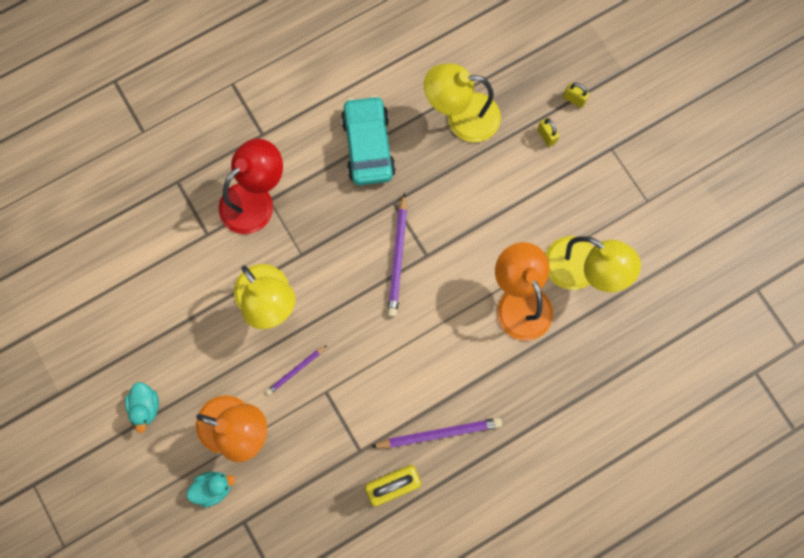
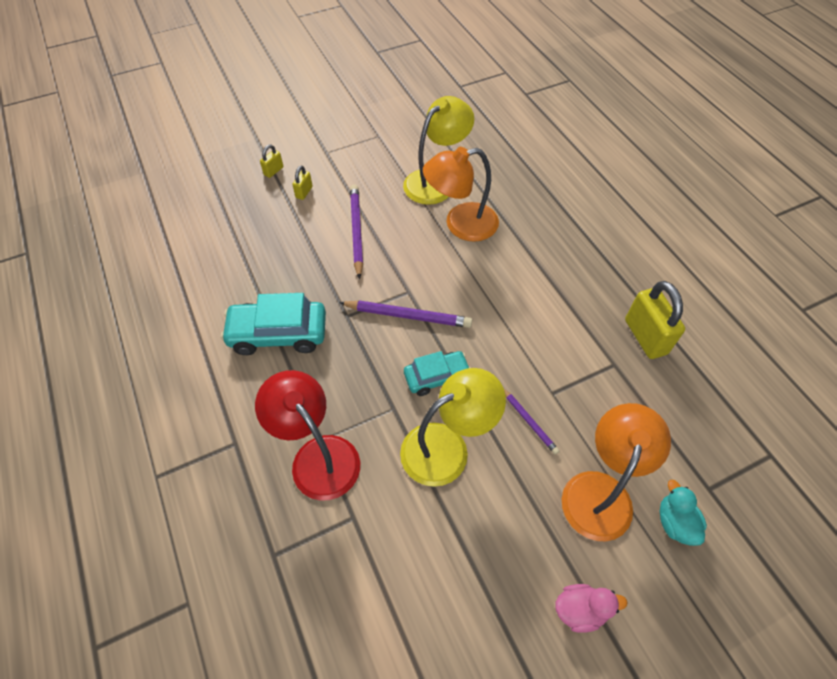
camera: 85 degrees left, 20 degrees down
turquoise duck [125,382,159,433] -> pink duck [555,584,628,633]
purple pencil [371,417,502,448] -> purple pencil moved to [350,185,363,279]
yellow lamp [424,64,501,142] -> none
yellow padlock [537,118,559,147] -> yellow padlock turned 45 degrees counterclockwise [292,165,313,200]
none -> turquoise car [404,351,471,396]

